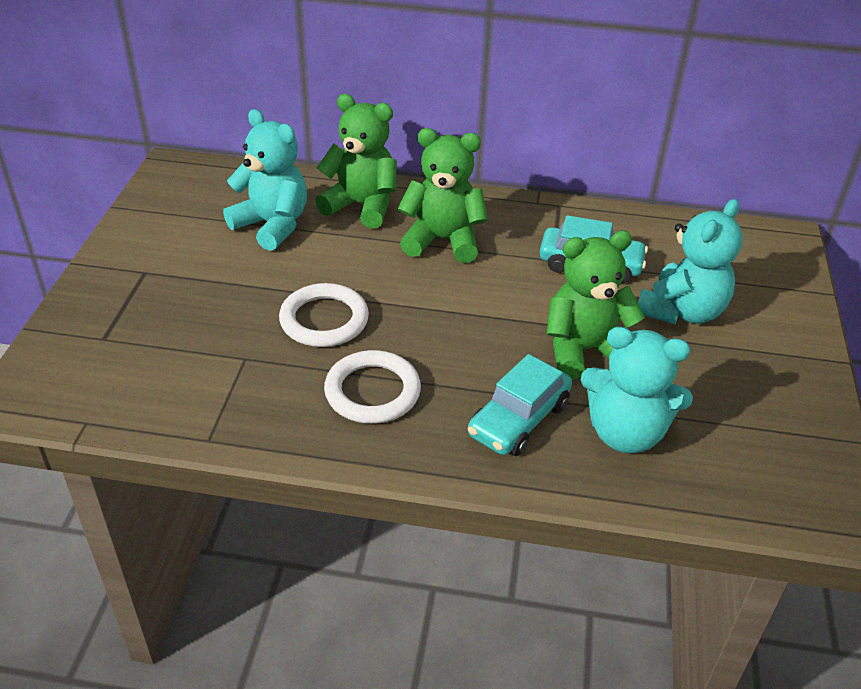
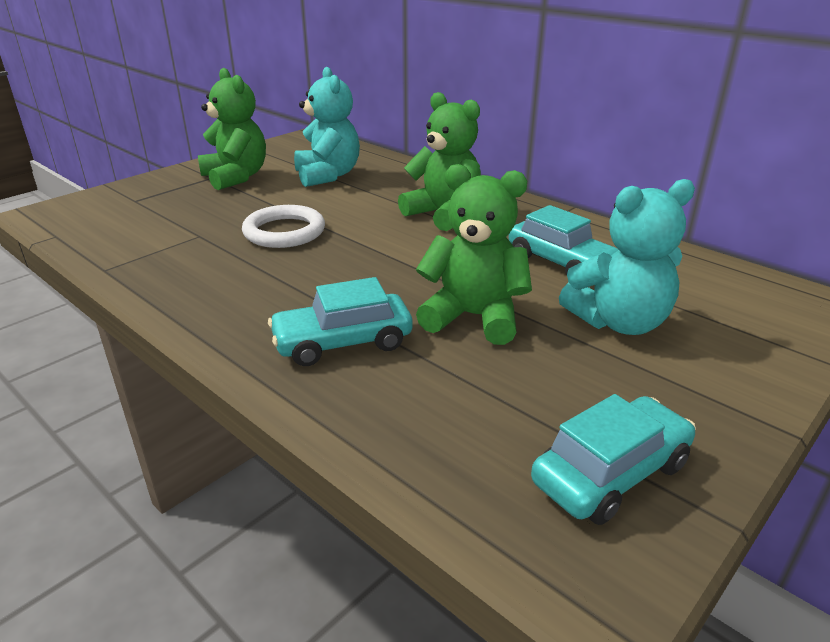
camera: 35 degrees right, 10 degrees down
green teddy bear [315,94,397,229] -> green teddy bear moved to [198,68,266,190]
white ring [324,350,421,424] -> none
turquoise teddy bear [580,327,693,454] -> none
none -> turquoise car [531,394,696,525]

